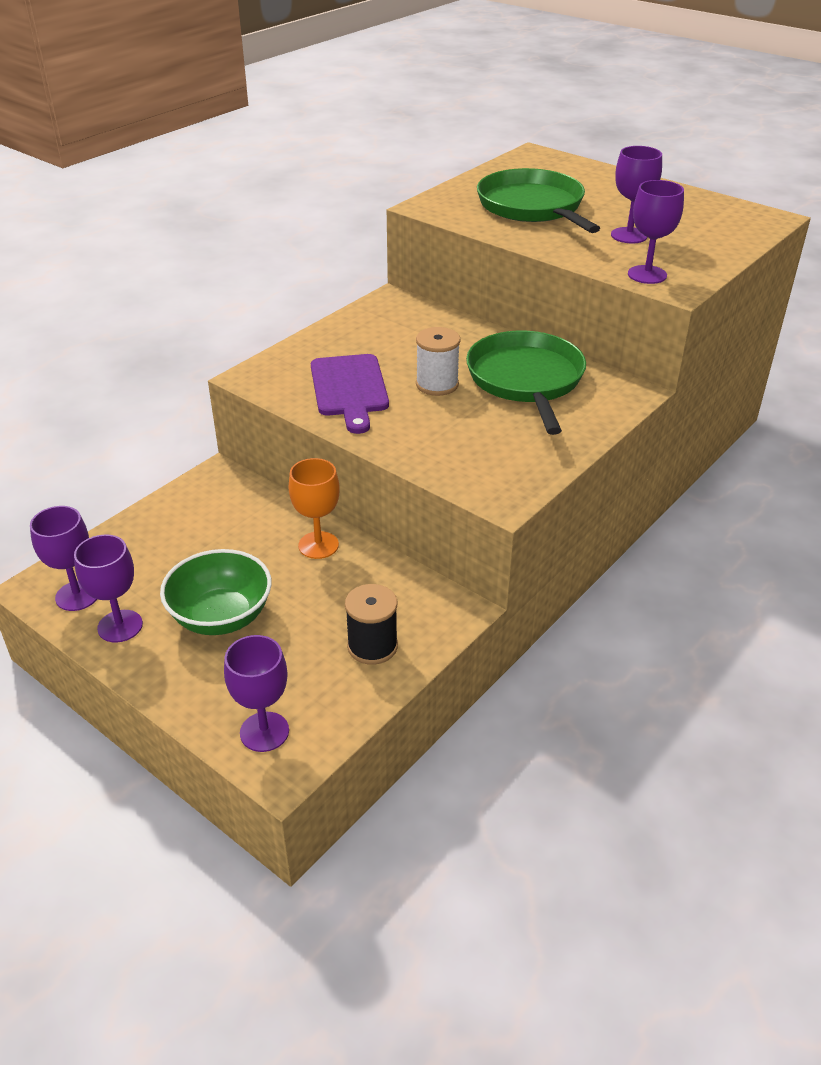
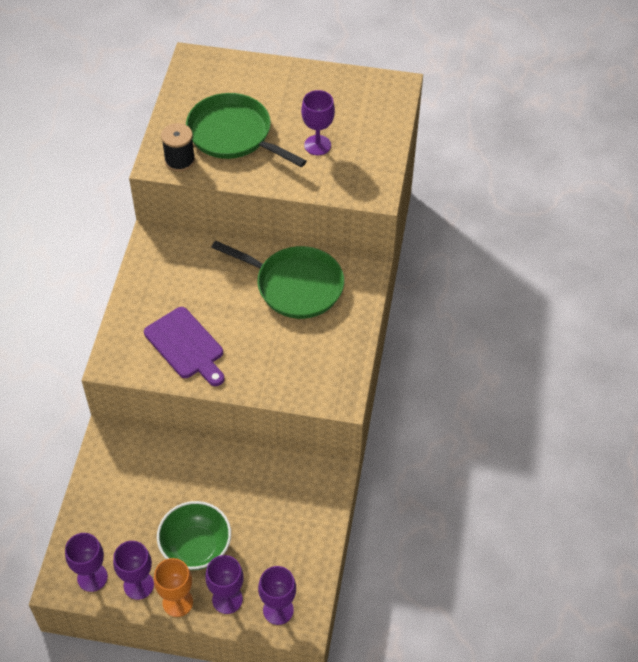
camera: 30 degrees left, 15 degrees up
orange goblet [289,458,340,559] -> orange goblet moved to [154,558,193,617]
black spool [345,584,398,665] -> black spool moved to [161,123,195,172]
white spool [416,327,461,396] -> none
green pan [466,331,586,435] -> green pan turned 150 degrees clockwise [211,240,344,319]
purple goblet [628,180,684,284] -> purple goblet moved to [205,555,243,614]

